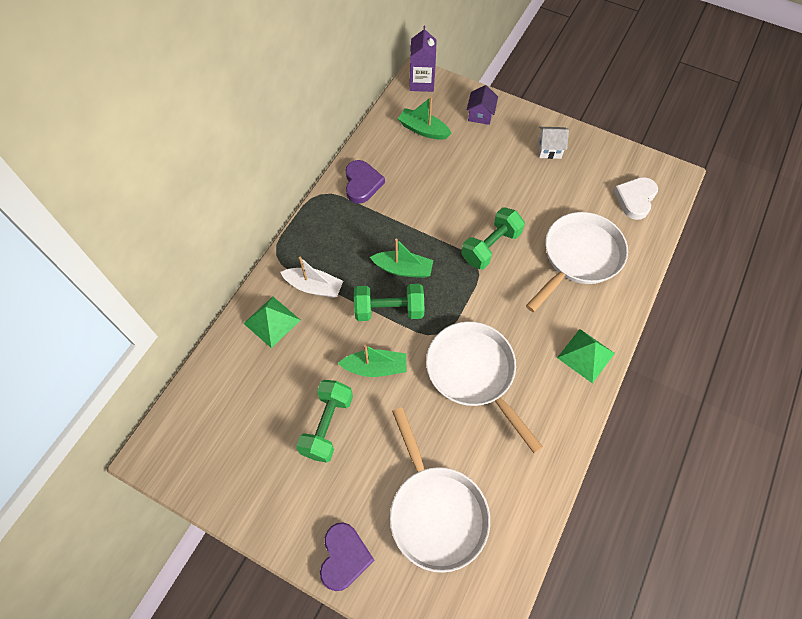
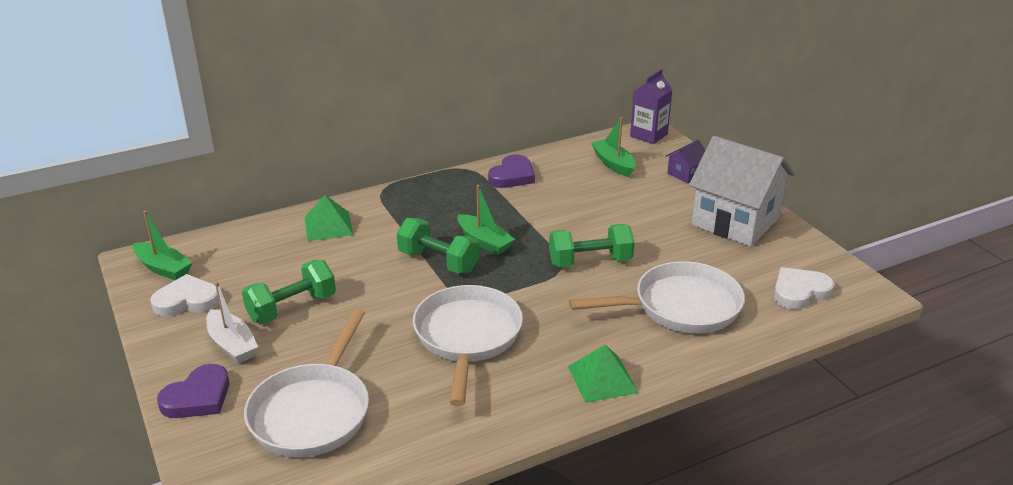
camera: 35 degrees right, 30 degrees down
white boat [280,257,343,298] -> white boat moved to [206,281,258,363]
green boat [338,344,406,377] -> green boat moved to [133,211,193,280]
white house [538,127,569,159] -> white house [689,136,795,247], size x2.31
none -> white heart [150,274,219,316]

